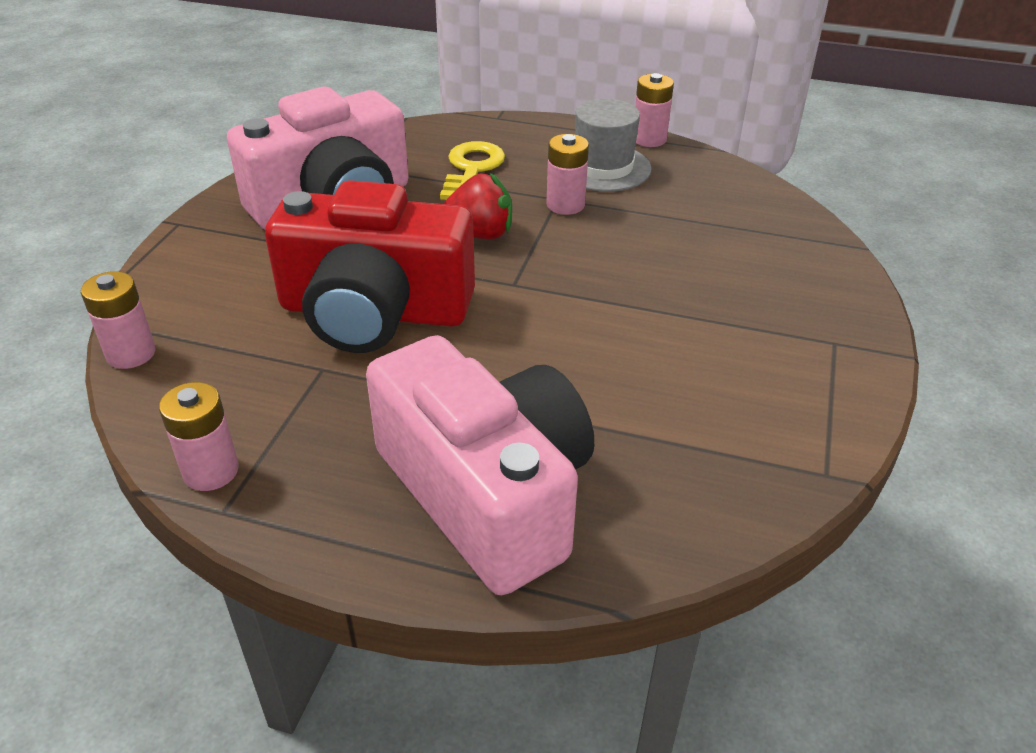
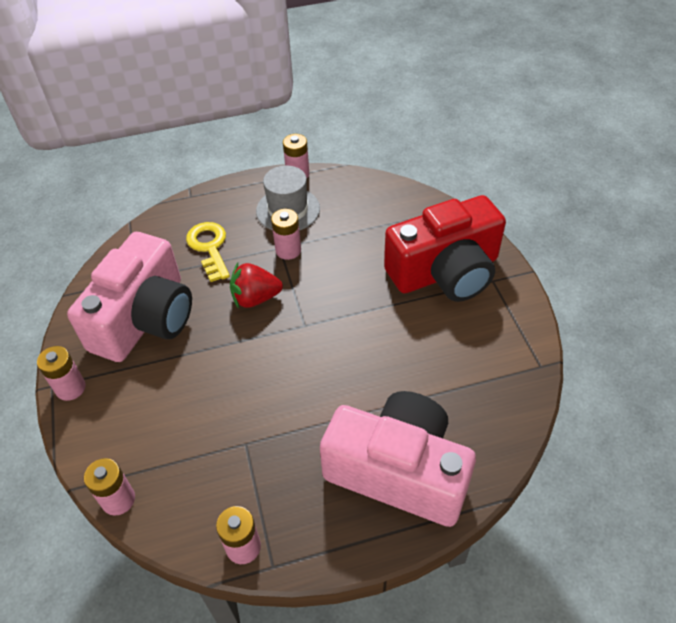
camera: 30 degrees left, 10 degrees up
red camera [265,180,475,353] -> red camera moved to [384,195,506,302]
red strawberry [443,173,512,240] -> red strawberry turned 150 degrees counterclockwise [230,263,283,309]
none -> pink battery [37,346,86,401]

